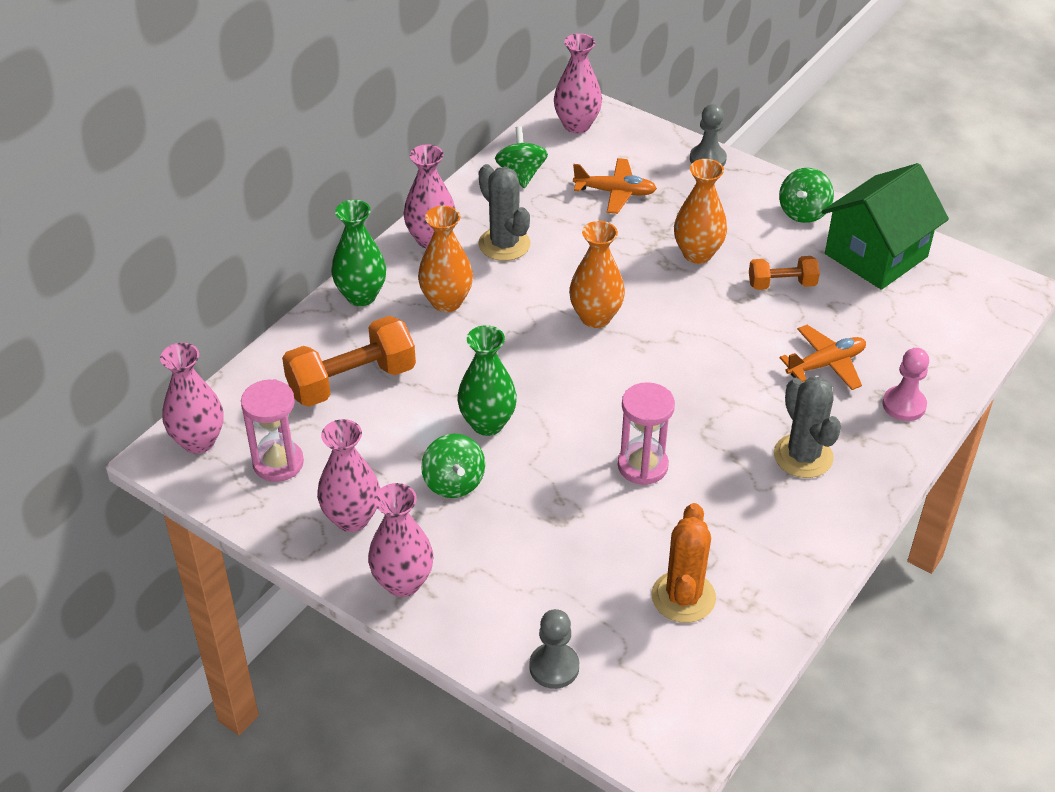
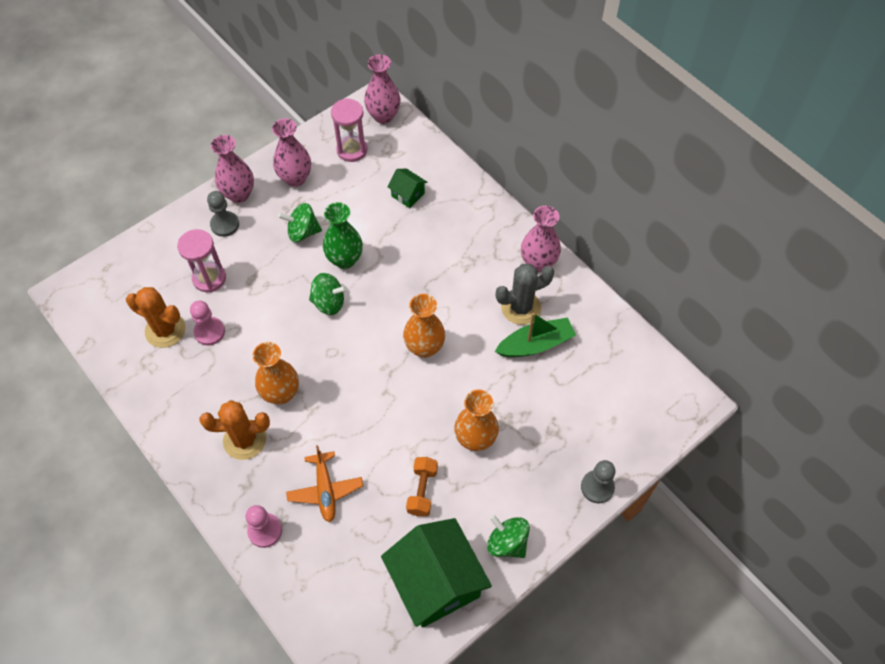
camera: 105 degrees right, 15 degrees up
orange dumbbell [282,316,416,407] -> green house [388,168,428,208]
green vase [331,200,386,306] -> none
orange vase [418,206,473,312] -> orange vase moved to [253,342,299,404]
green spinning top [495,126,548,188] -> green spinning top moved to [309,273,347,315]
grey pawn [529,609,579,689] -> grey pawn moved to [207,191,239,237]
pink vase [554,33,602,133] -> none
orange plane [573,158,657,214] -> none
pink hourglass [618,382,675,485] -> pink hourglass moved to [177,229,226,292]
grey cactus [774,377,841,478] -> orange cactus [199,400,270,460]
none -> pink pawn [190,301,225,346]
none -> green boat [495,313,576,357]

